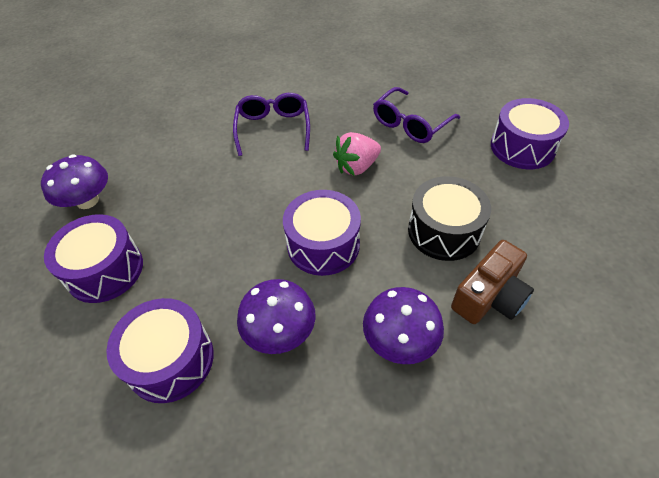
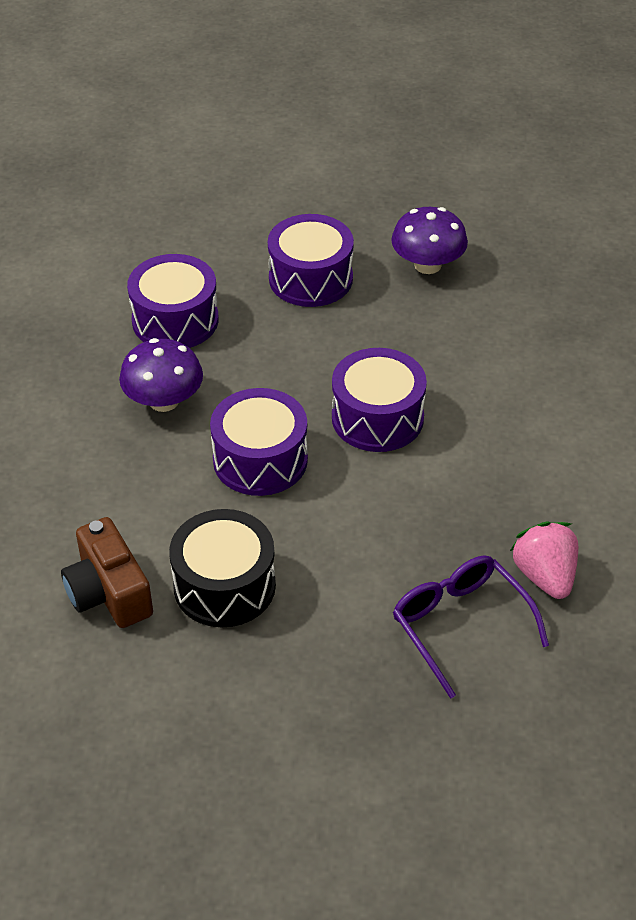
camera: 105 degrees right, 5 degrees down
purple glasses [233,93,310,156] -> none
pink strawberry [333,132,381,176] -> pink strawberry moved to [510,521,578,599]
purple mushroom [363,287,444,364] -> none
purple drum [491,98,569,169] -> purple drum moved to [332,348,427,452]

